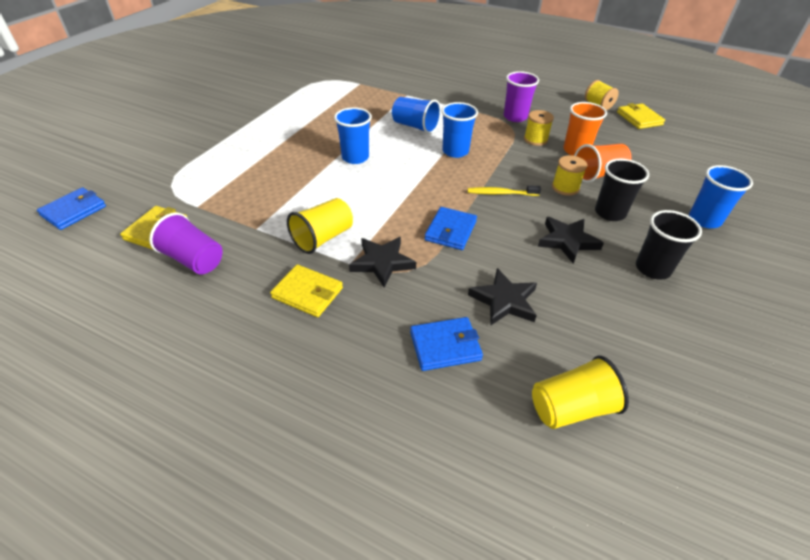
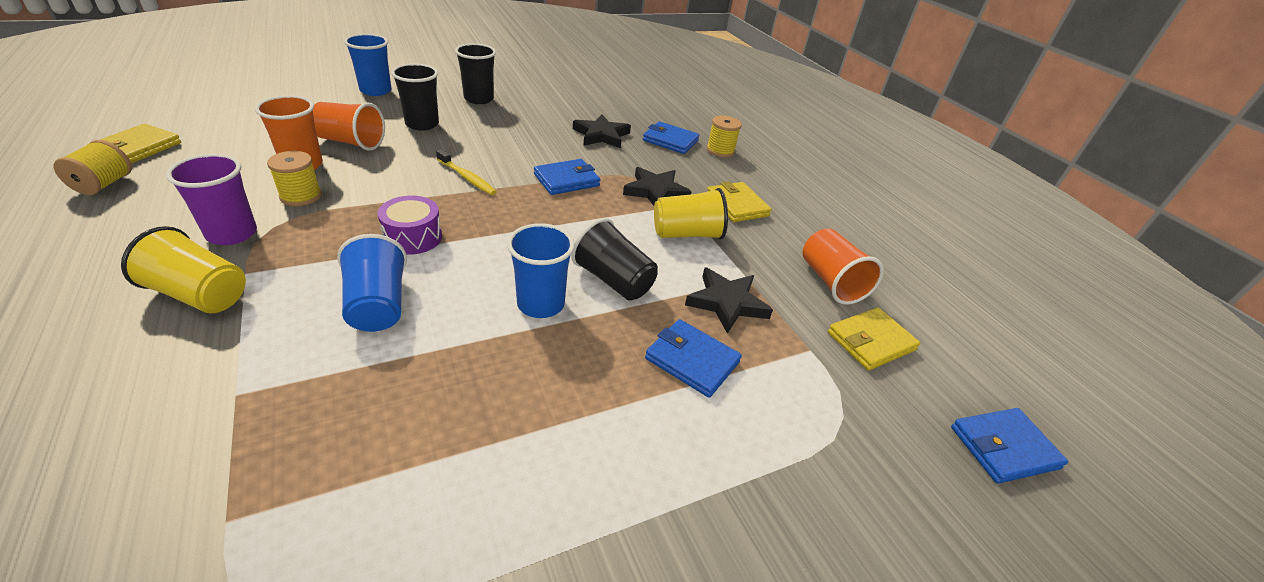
camera: 145 degrees left, 5 degrees down
purple cup [149,212,223,275] -> orange cup [802,229,884,305]
blue cup [441,102,478,158] -> purple drum [377,196,442,255]
yellow cup [532,356,629,429] -> yellow cup moved to [121,226,246,313]
black star [538,217,604,264] -> black star moved to [685,267,773,334]
yellow spool [552,155,587,196] -> yellow spool moved to [707,116,742,157]
none -> black cup [571,218,658,300]
none -> blue wallet [645,319,742,398]

